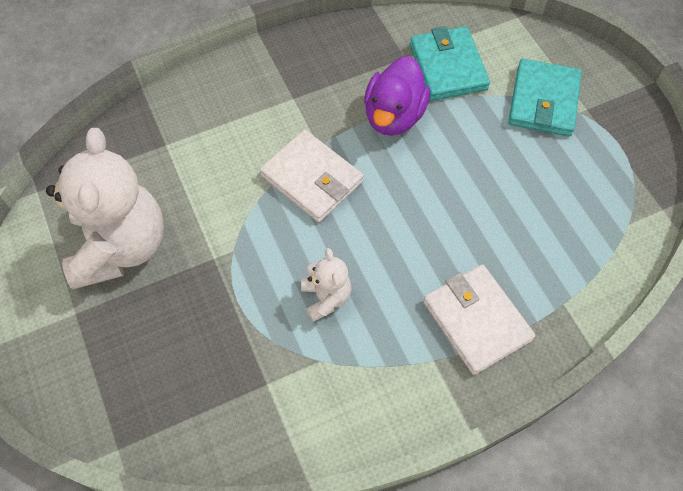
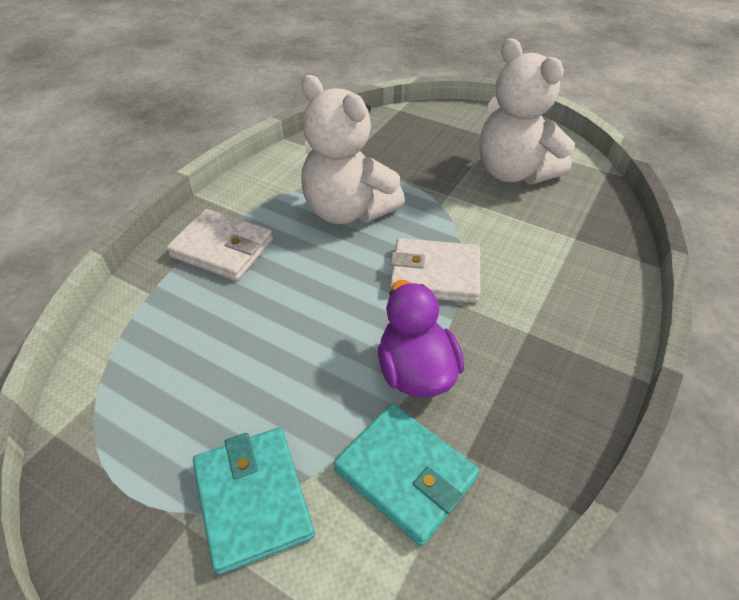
camera: 145 degrees right, 15 degrees down
white teddy bear [301,248,352,322] -> white teddy bear [301,75,405,224], size x2.12

